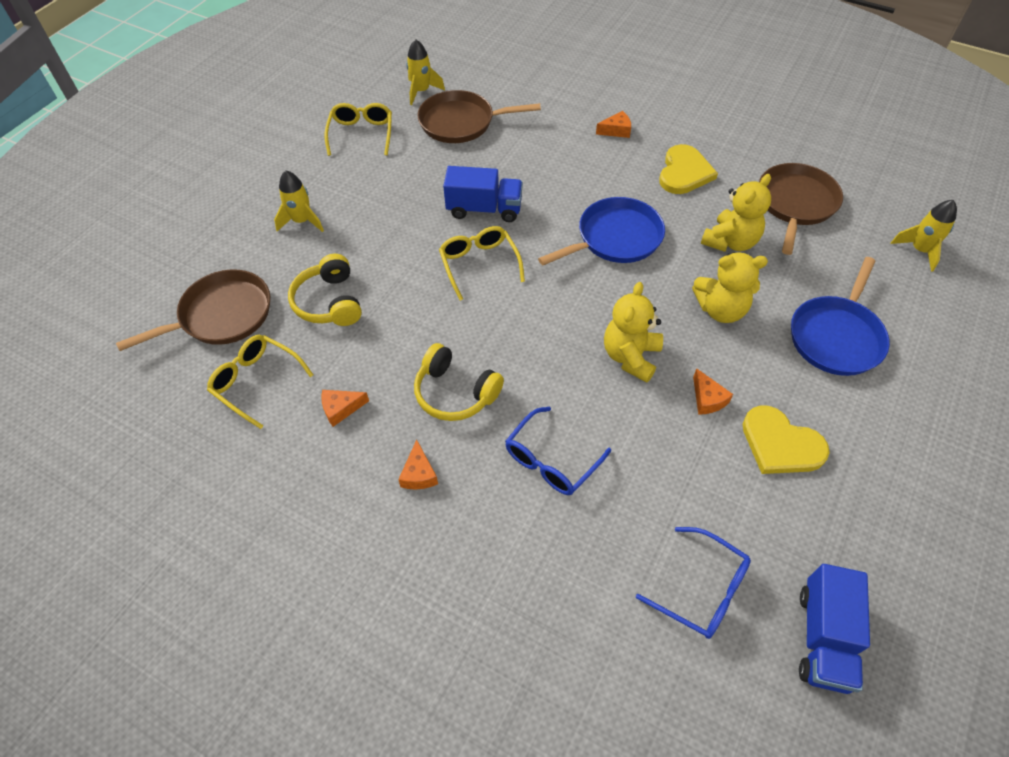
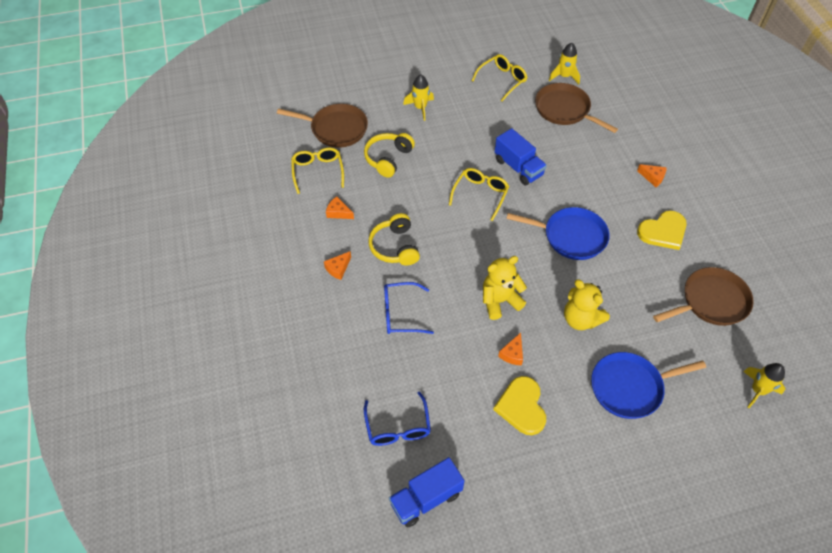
camera: 45 degrees right, 0 degrees up
yellow teddy bear [701,174,771,252] -> none

